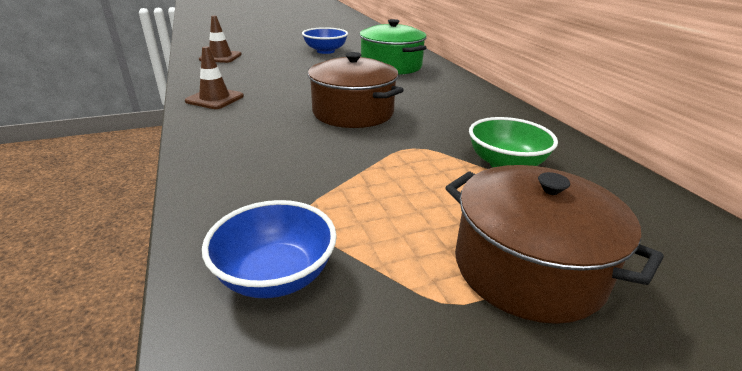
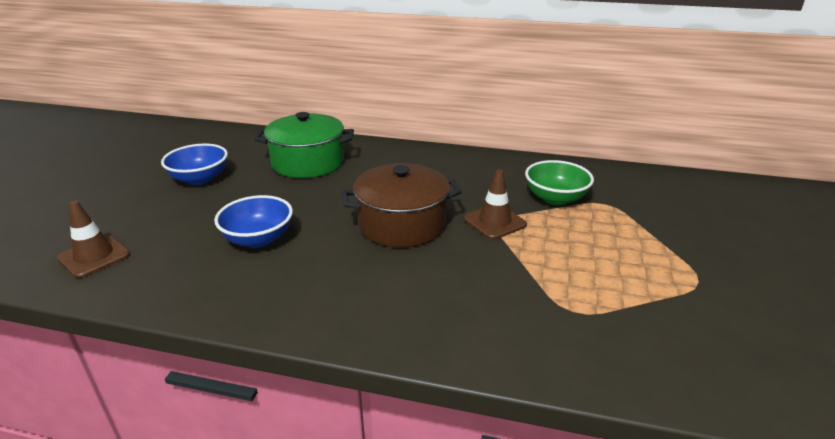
camera: 55 degrees left, 0 degrees up
brown traffic cone [185,46,244,109] -> brown traffic cone moved to [464,169,527,240]
blue bowl [202,200,337,298] -> blue bowl moved to [214,195,293,248]
brown pot [445,165,664,324] -> none

